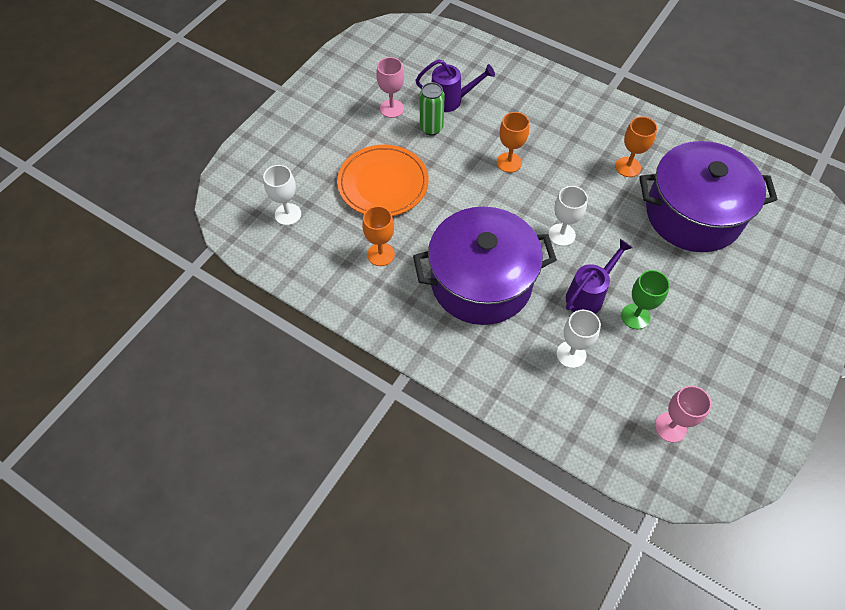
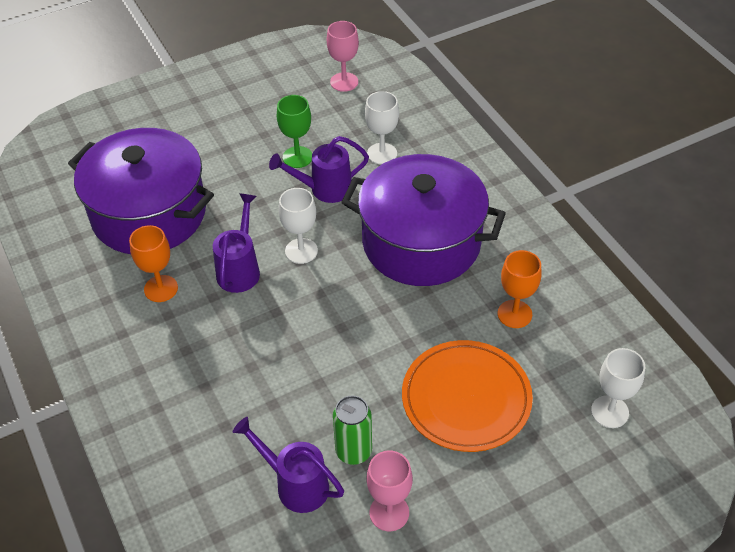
camera: 150 degrees left, 10 degrees down
orange goblet [497,112,529,173] -> none
none -> purple watering can [213,193,260,293]

